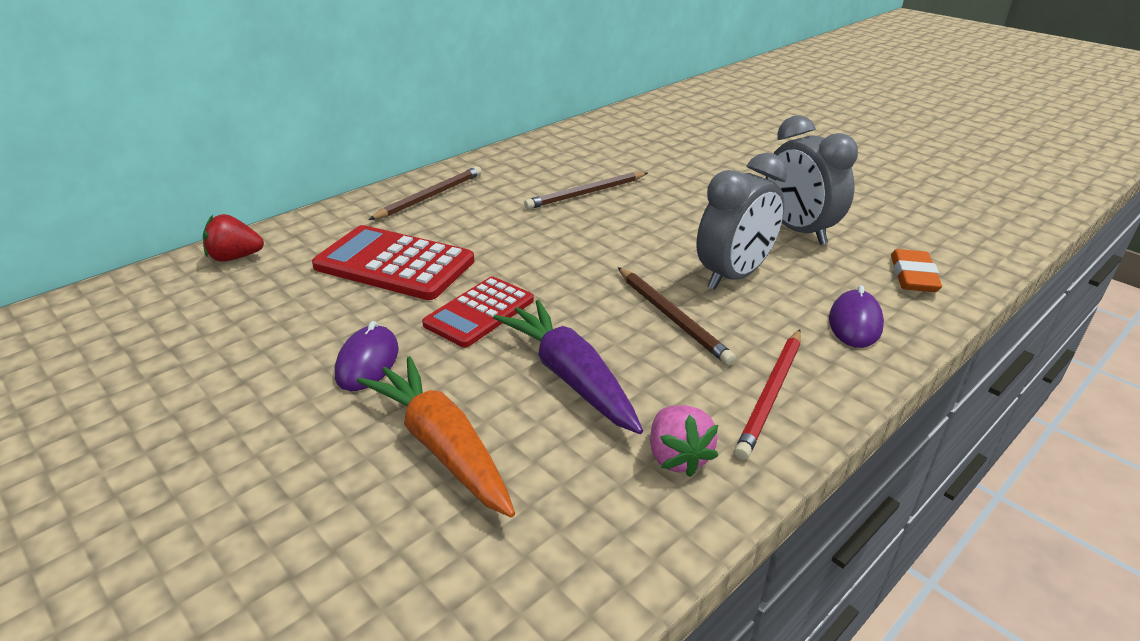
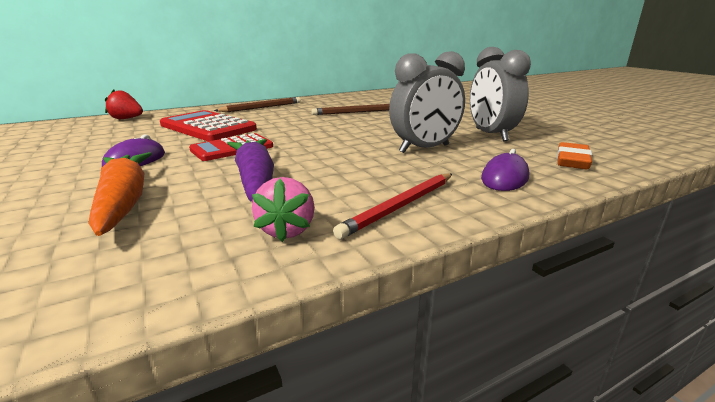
camera: 15 degrees right, 10 degrees down
brown pencil [618,267,736,365] -> none

